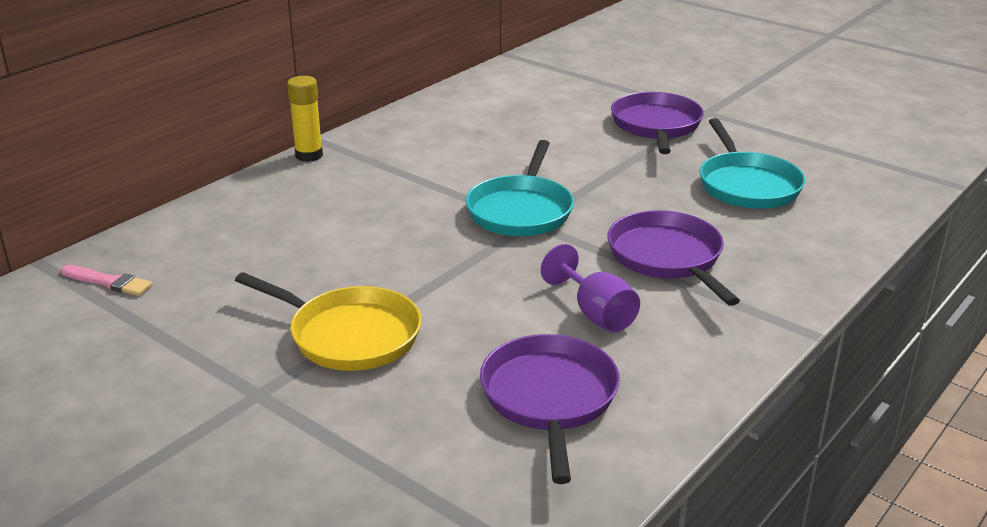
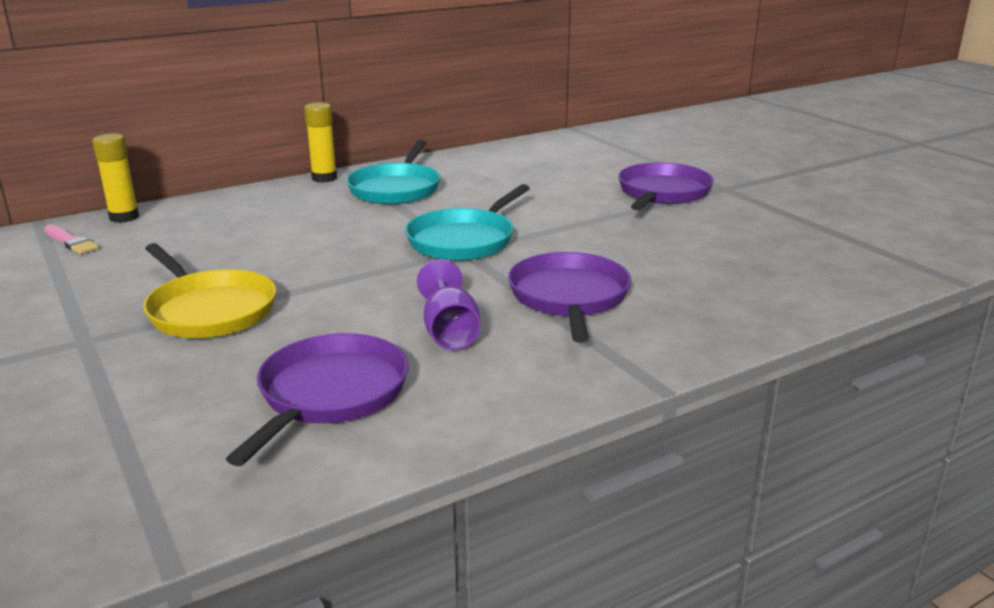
camera: 20 degrees right, 5 degrees down
turquoise pan [700,118,806,209] -> turquoise pan moved to [346,140,440,204]
none -> yellow glue stick [92,134,139,223]

